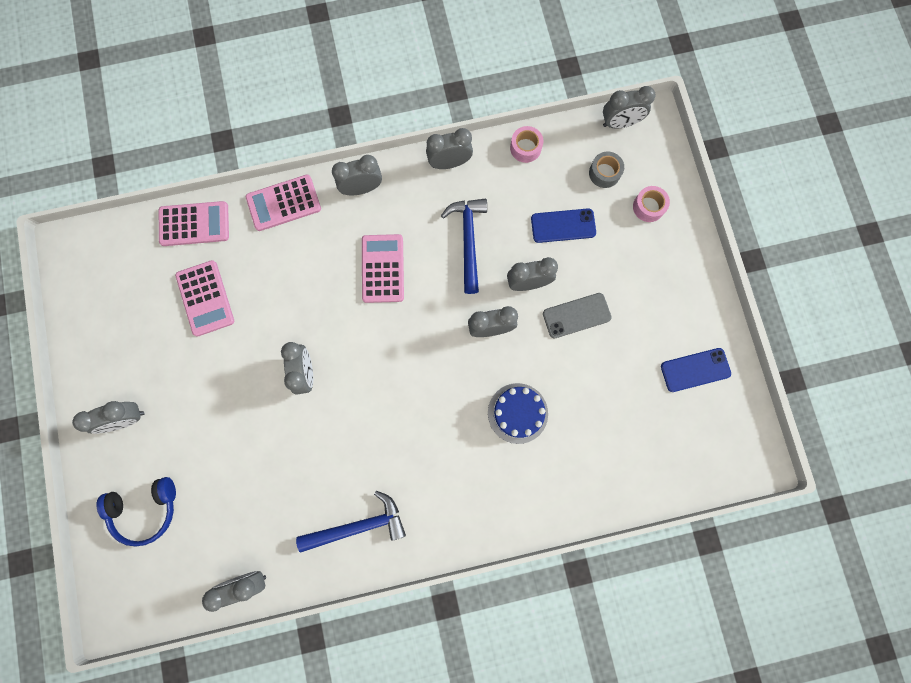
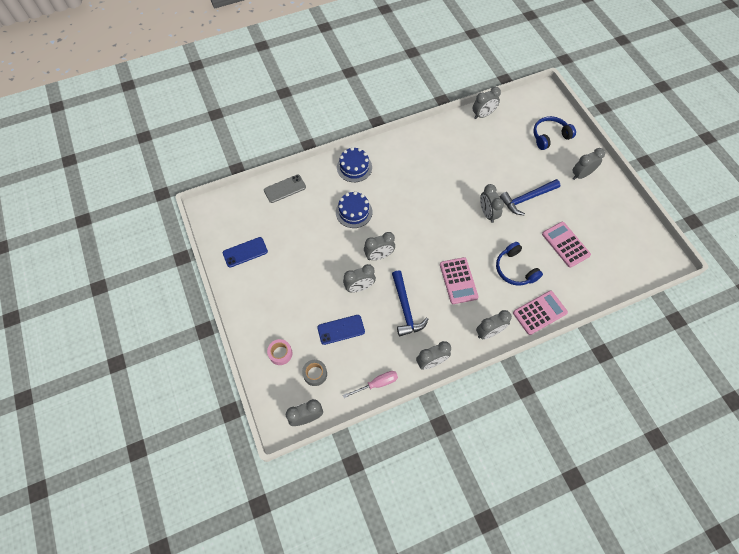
camera: 170 degrees right, 15 degrees down
pink calculator [159,201,229,246] -> none
blue hammer [296,491,406,553] -> blue hammer moved to [500,179,560,215]
pink tape [510,126,544,163] -> pink screwdriver [343,371,398,398]
grey phone [543,293,612,338] -> grey phone moved to [264,175,306,203]
none -> blue cake [337,147,372,182]
none -> blue headphones [496,242,543,286]

